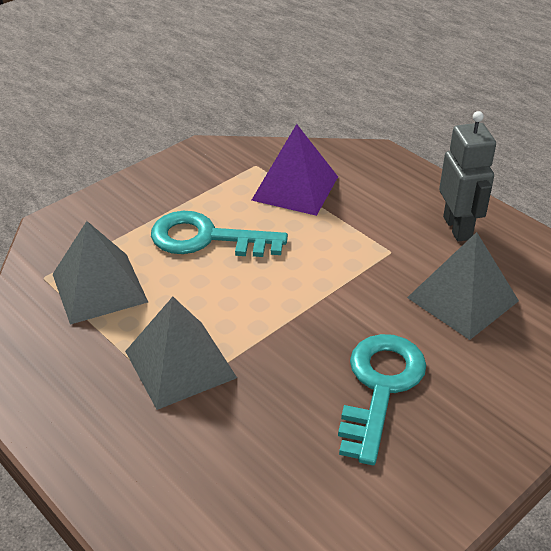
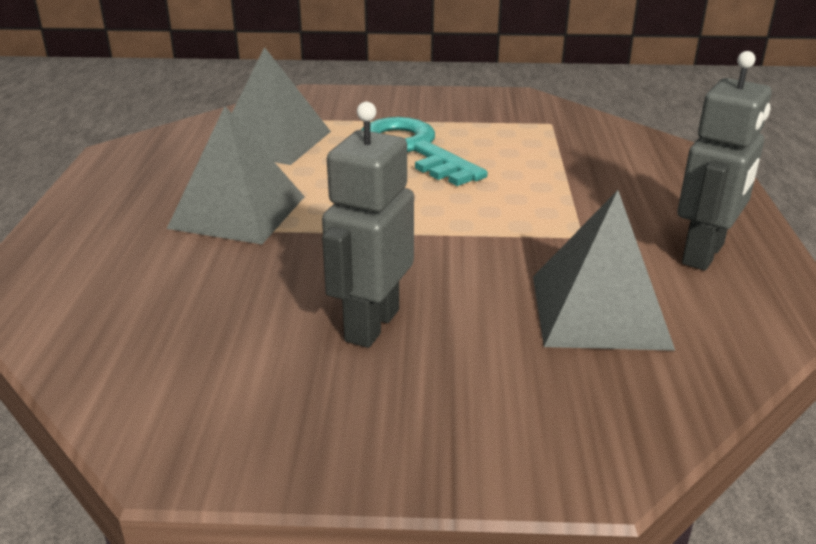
camera: 45 degrees right, 10 degrees down
purple pyramid [252,124,338,216] -> none
turquoise key [338,334,426,465] -> grey robot [322,102,414,348]

